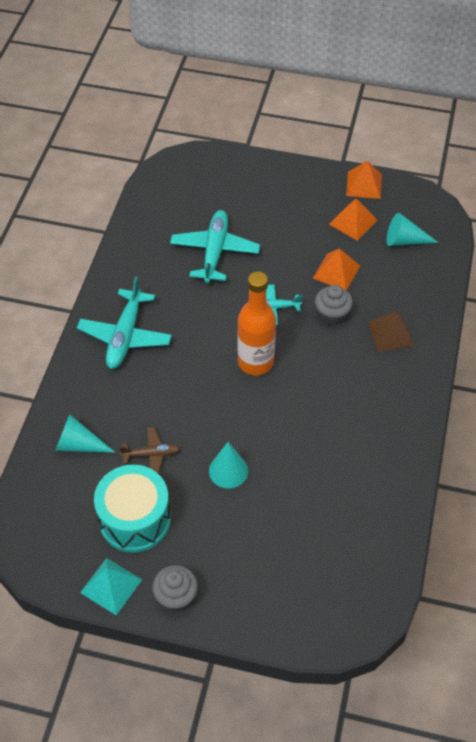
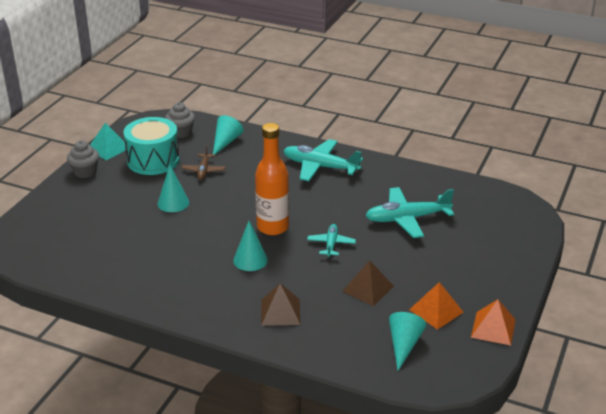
camera: 100 degrees right, 20 degrees down
turquoise plane [170,210,260,283] -> turquoise plane turned 150 degrees clockwise [365,187,454,238]
orange pyramid [313,248,360,291] -> brown pyramid [342,260,394,306]
grey cupcake [315,285,353,325] -> grey cupcake moved to [165,102,195,138]
none -> turquoise cone [233,221,268,271]

